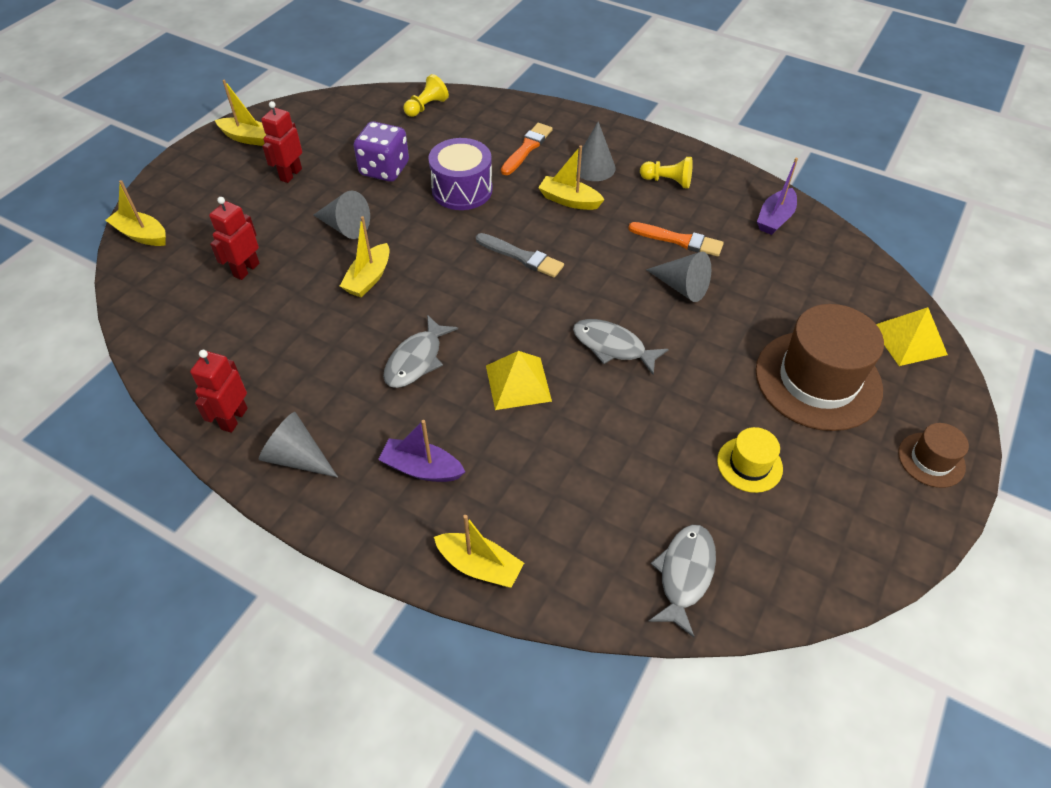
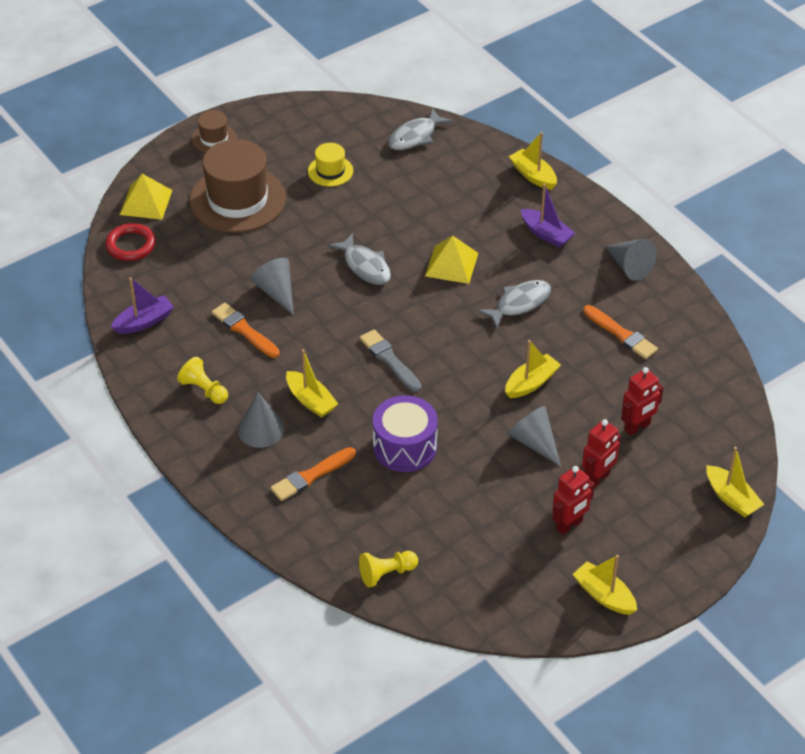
camera: 155 degrees left, 5 degrees down
red robot [190,350,248,433] -> red robot moved to [582,419,621,488]
purple dice [354,121,409,182] -> none
none -> red ring [105,223,156,261]
none -> orange brush [583,305,658,359]

